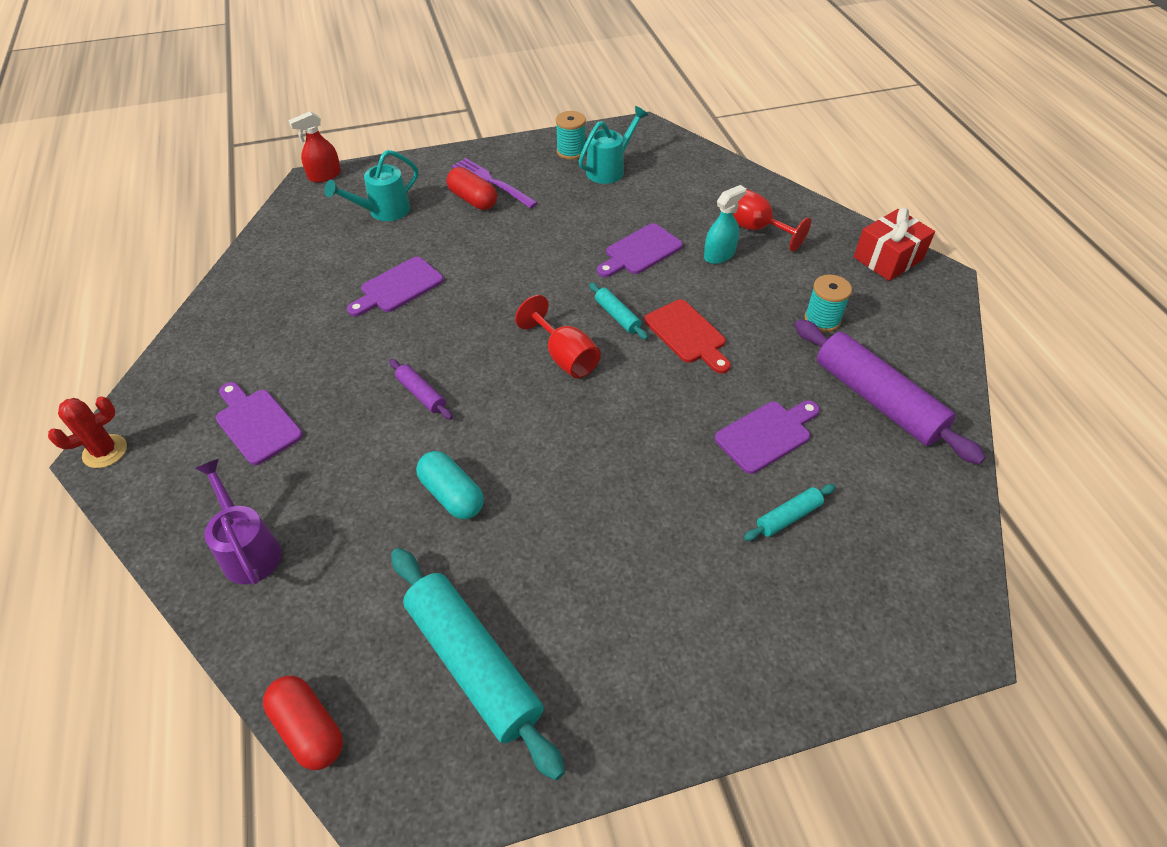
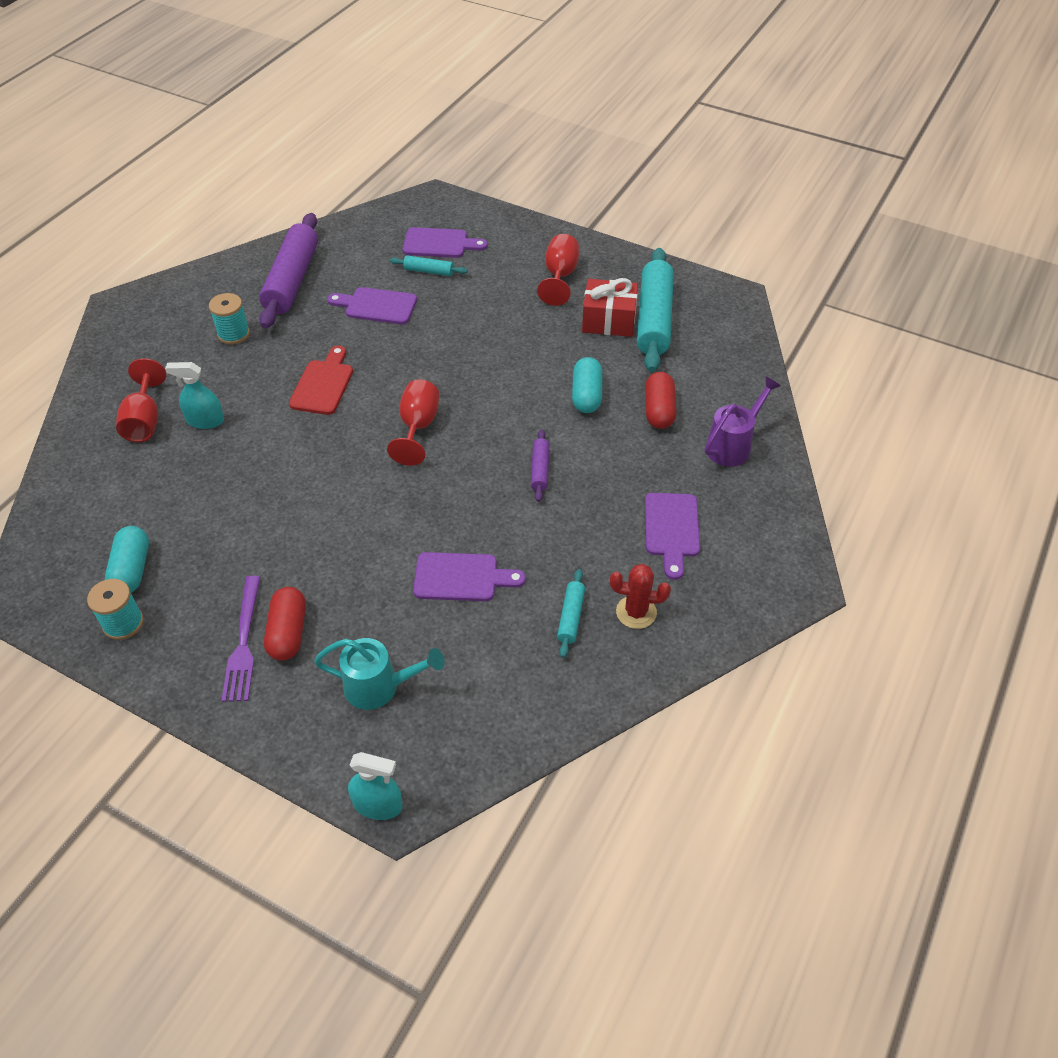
camera: 135 degrees left, 0 degrees up
red cactus [48,396,127,468] -> red cactus moved to [610,564,671,629]
purple watering can [195,459,282,584] -> purple watering can turned 150 degrees counterclockwise [705,376,781,467]
red capsule [263,676,343,770] -> red capsule moved to [645,372,676,429]
red spray bottle [289,111,341,183] -> turquoise spray bottle [348,752,403,820]
turquoise watering can [579,106,648,184] -> turquoise capsule [105,526,149,593]
turquoise rolling pin [589,282,648,340] -> turquoise rolling pin moved to [557,569,585,658]
purple cutting board [597,223,683,277] -> purple cutting board moved to [403,227,488,258]
red gift [854,208,935,281] -> red gift moved to [582,278,638,337]
none -> red goblet [537,234,579,306]

